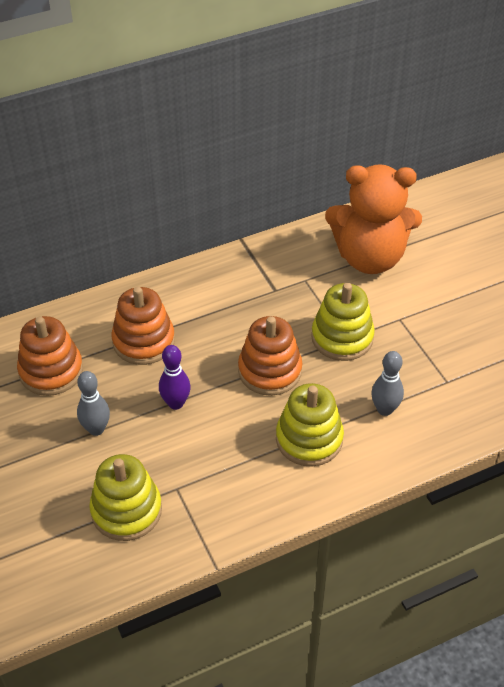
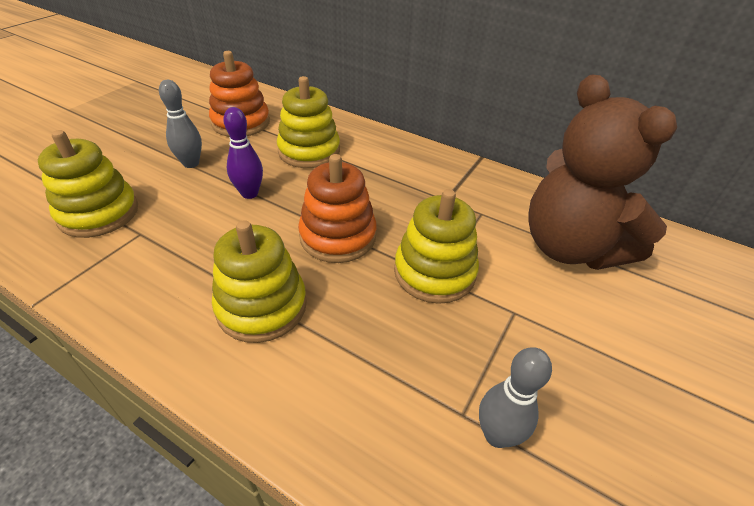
camera: 55 degrees right, 5 degrees down
orange stacking toy [111,287,175,365] -> yellow stacking toy [277,76,340,168]
orange teddy bear [325,164,422,274] -> brown teddy bear [528,75,677,270]
grey bowling pin [372,351,404,416] -> grey bowling pin moved to [479,347,552,448]

